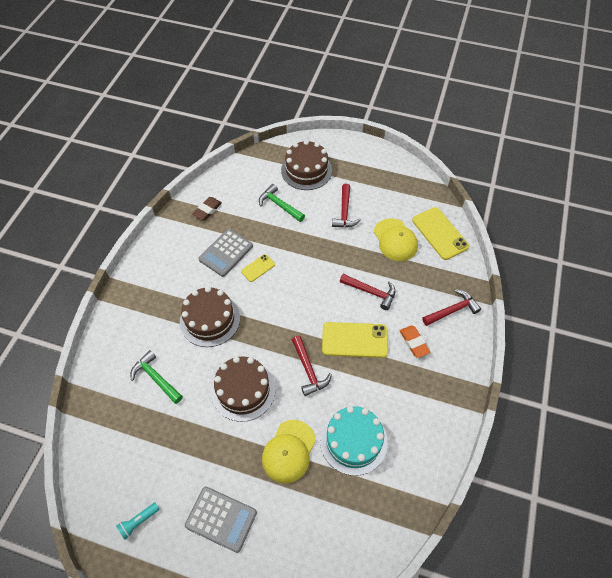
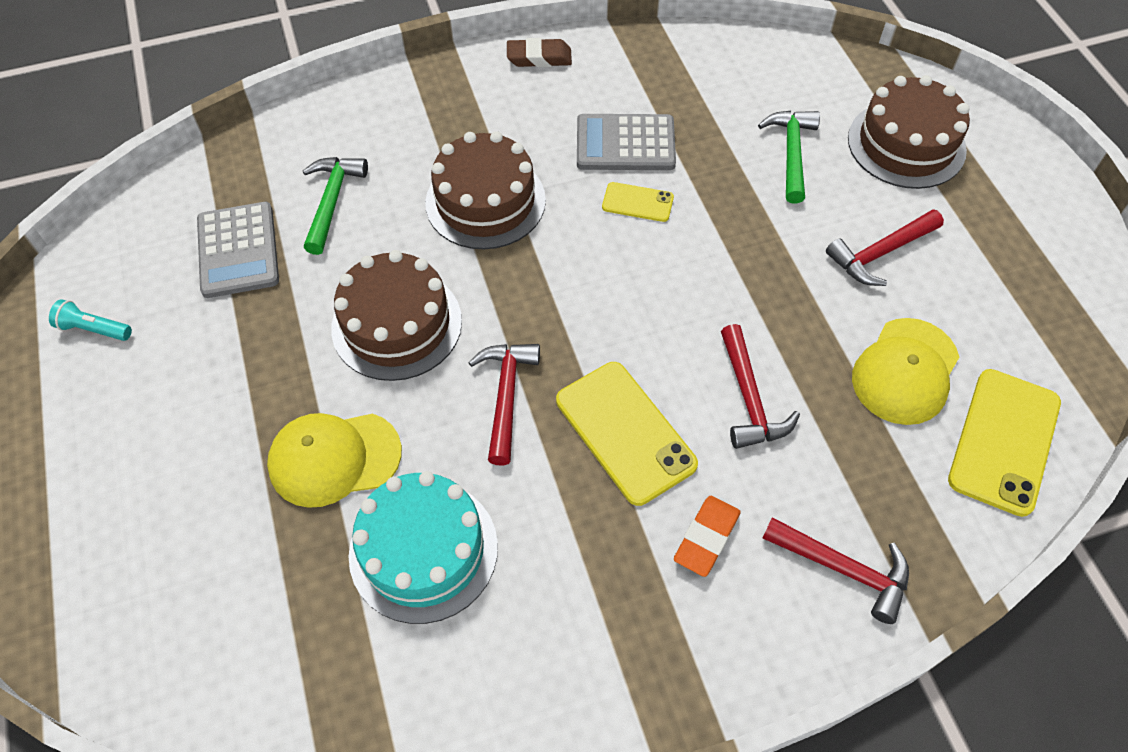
camera: 55 degrees right, 0 degrees up
grey calculator [185,487,257,553] -> grey calculator moved to [197,202,279,298]
brown eraser [192,197,222,220] -> brown eraser moved to [507,38,572,67]
red hammer [292,336,332,396] -> red hammer turned 150 degrees clockwise [469,344,540,466]

